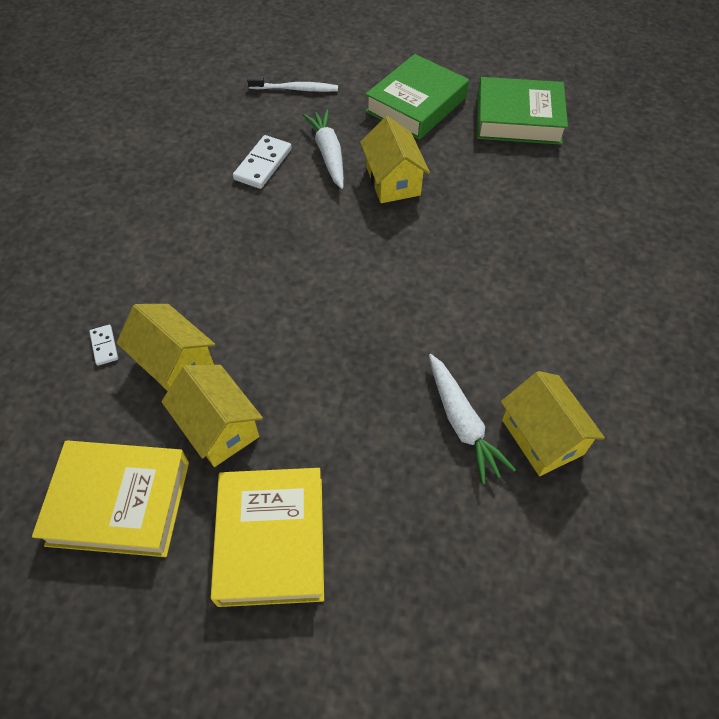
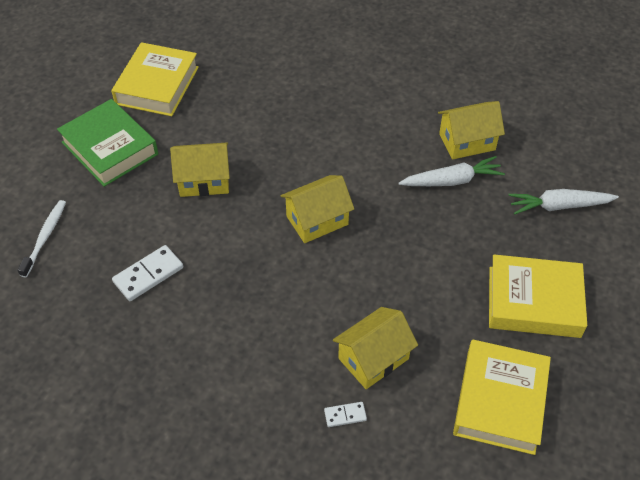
camera: 80 degrees left, 5 degrees down
yellow house [161,365,263,467] -> yellow house moved to [281,175,354,243]
white domino [233,135,292,189] -> white domino turned 75 degrees counterclockwise [112,245,183,301]
white carrot [302,109,344,189] -> white carrot moved to [508,189,619,215]
green book [477,77,568,145] -> yellow book [111,42,199,116]

